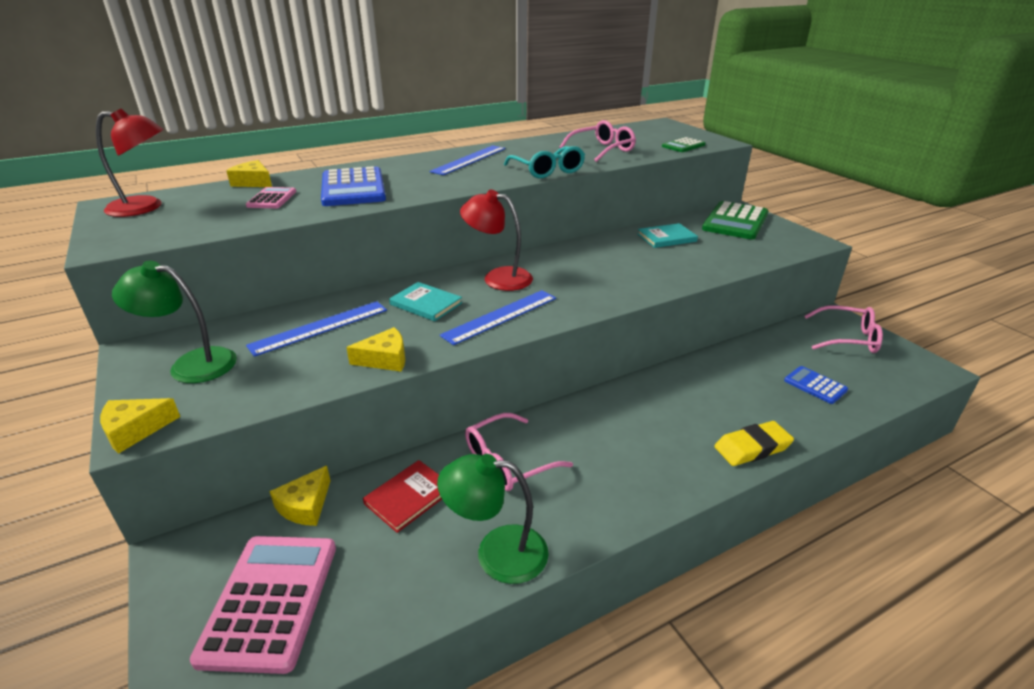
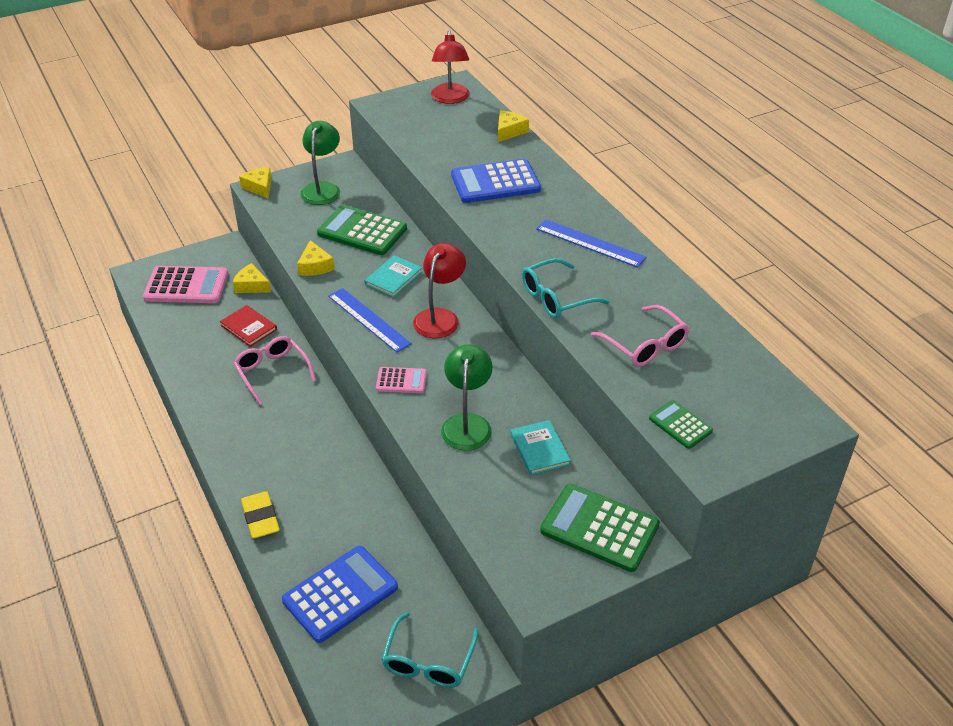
camera: 90 degrees right, 10 degrees up
pink calculator [246,187,296,208] -> pink calculator moved to [376,367,427,393]
blue ruler [246,301,387,357] -> green calculator [317,205,407,255]
green lamp [437,454,549,584] -> green lamp moved to [441,344,493,451]
blue calculator [784,366,848,404] -> blue calculator [282,546,398,643], size x1.89
pink glasses [805,305,883,353] -> turquoise glasses [381,612,478,688]

